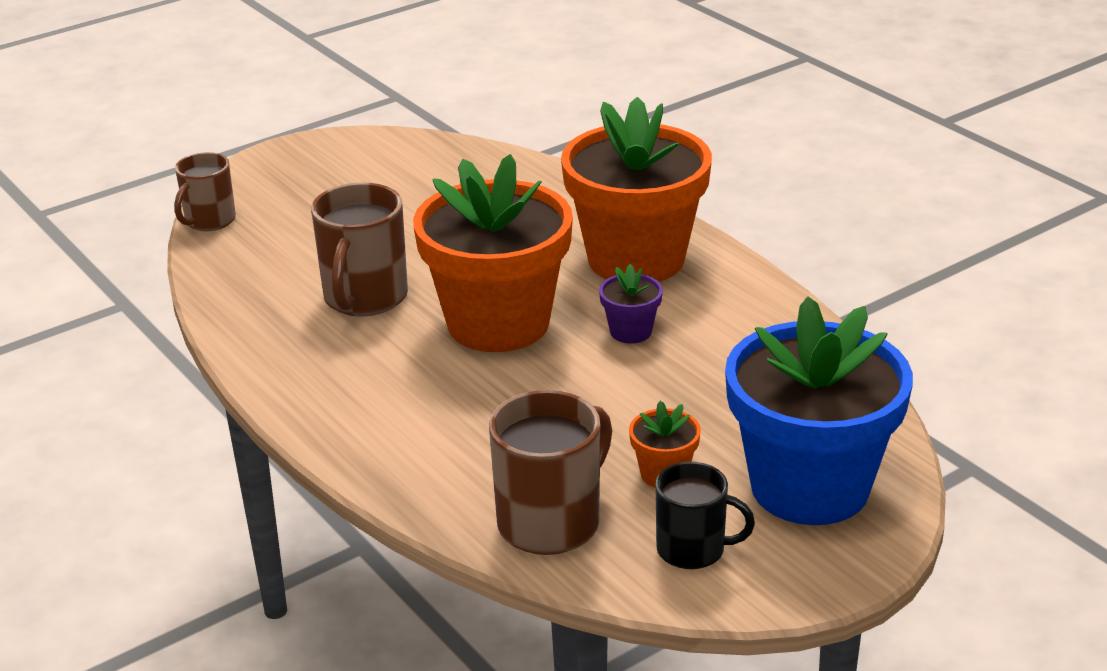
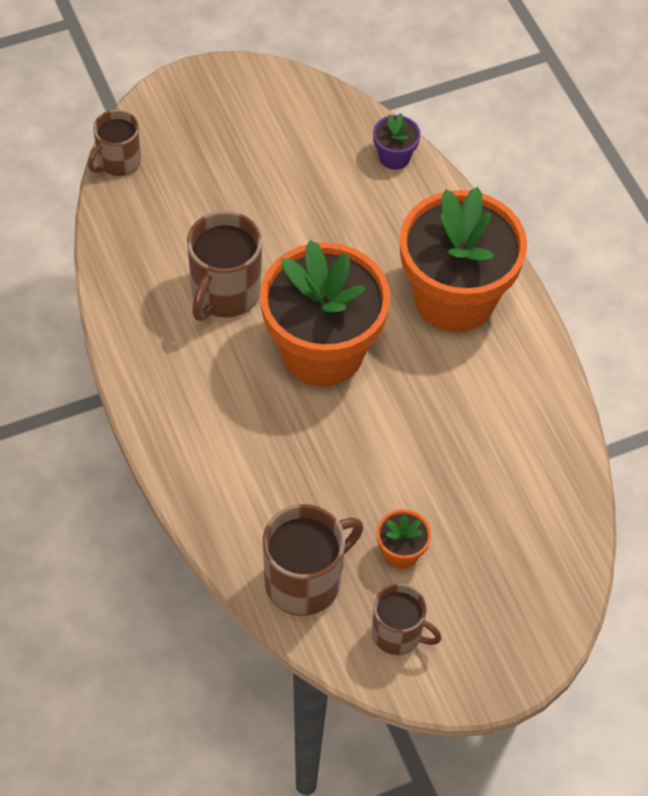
camera: 10 degrees right, 25 degrees up
purple flower pot [599,264,663,343] -> purple flower pot moved to [373,113,421,170]
black mug [655,462,755,569] -> brown mug [372,584,442,655]
blue flower pot [725,296,913,525] -> none

